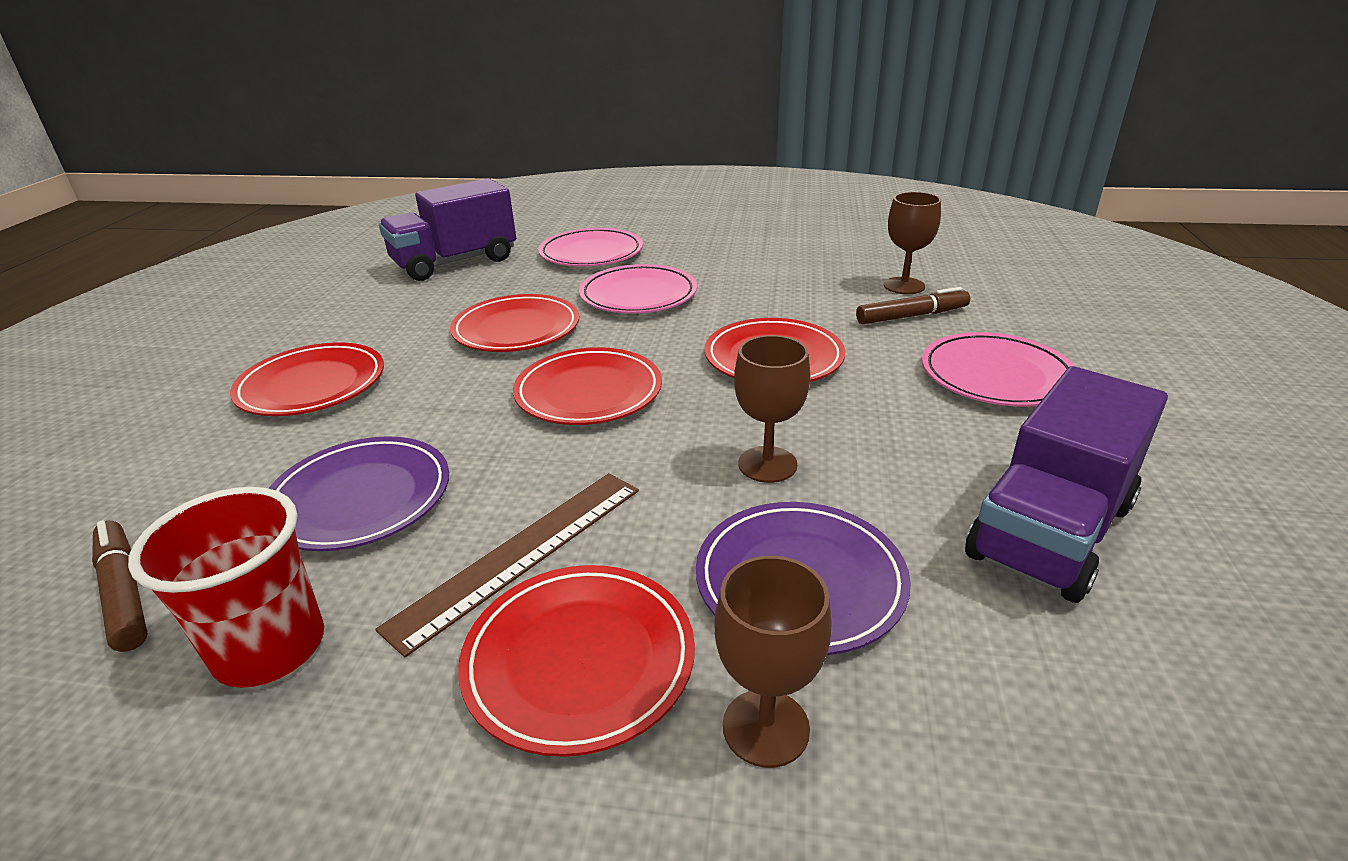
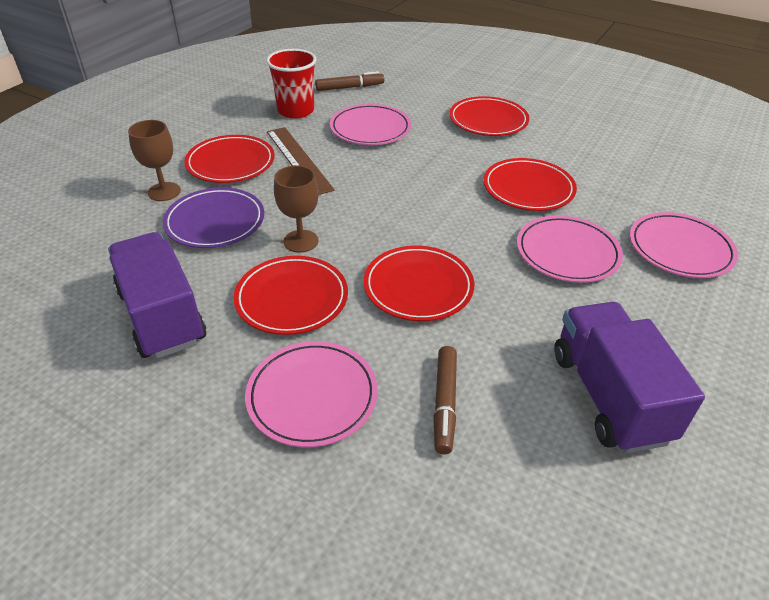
camera: 110 degrees right, 10 degrees up
purple plate [269,436,449,551] -> pink plate [330,104,411,145]
purple truck [379,178,516,281] -> purple truck moved to [554,302,705,453]
red plate [513,347,662,425] -> red plate moved to [234,256,348,335]
brown goblet [884,192,941,294] -> none

